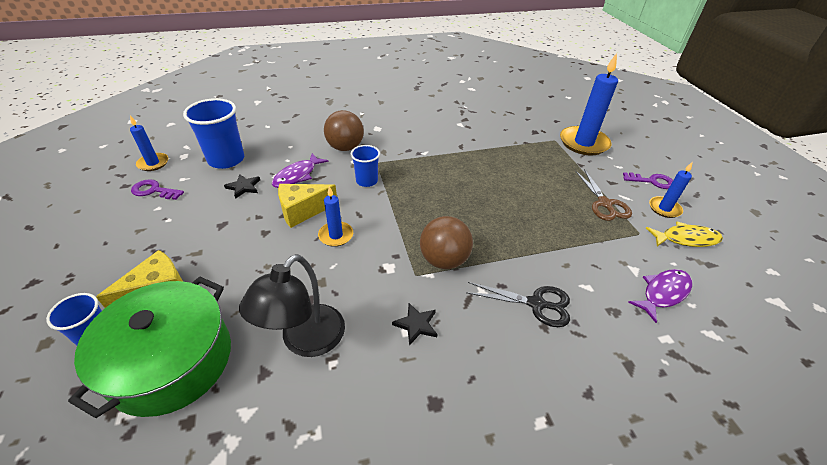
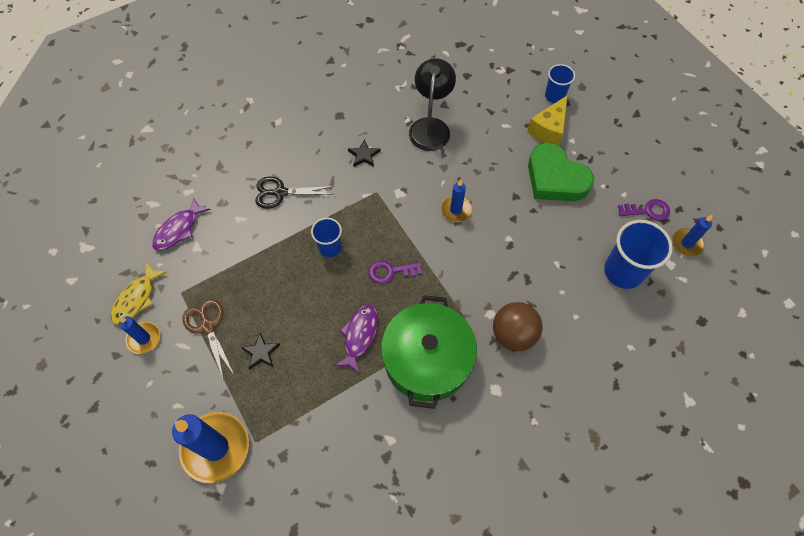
camera: 165 degrees right, 20 degrees up
green pot [68,277,231,418] -> green pot moved to [381,295,477,409]
black star [224,175,260,199] -> black star moved to [241,333,280,370]
purple fish [272,153,328,188] -> purple fish moved to [335,304,378,374]
yellow cheese [278,184,337,228] -> none
blue cup [351,145,380,187] -> blue cup moved to [311,218,342,257]
brown ball [420,216,473,269] -> none
purple key [623,172,673,189] -> purple key moved to [369,260,422,284]
yellow fish [646,222,723,247] -> yellow fish turned 45 degrees counterclockwise [110,262,167,325]
none -> green heart [528,143,594,201]

